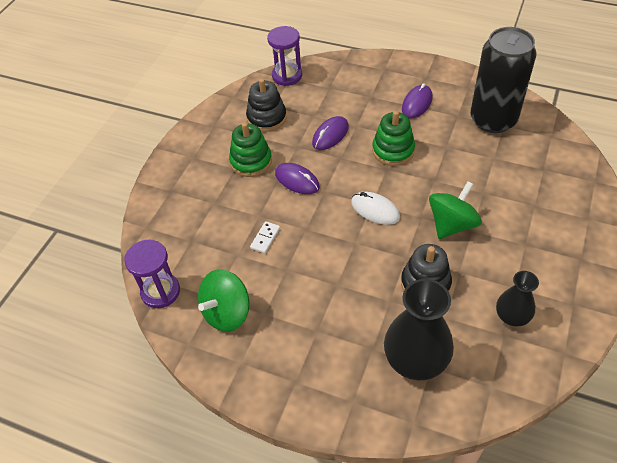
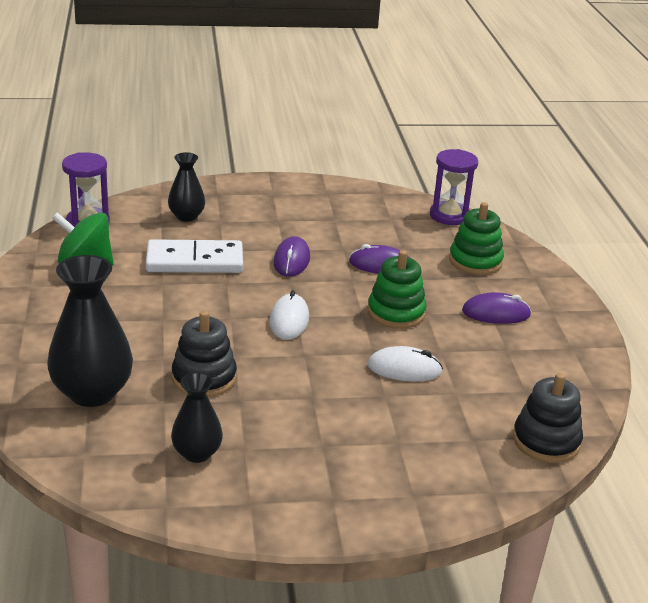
camera: 55 degrees right, 20 degrees down
green stacking toy [229,122,272,177] -> green stacking toy moved to [449,202,504,275]
black stacking toy [246,78,287,132] -> black stacking toy moved to [513,373,583,463]
white domino [250,221,280,253] -> white domino [146,239,243,273], size x2.31
green spinning top [429,181,482,239] -> none
black can [471,27,536,133] -> none
none -> black vase [168,152,205,222]
none -> white mouse [367,346,443,381]

